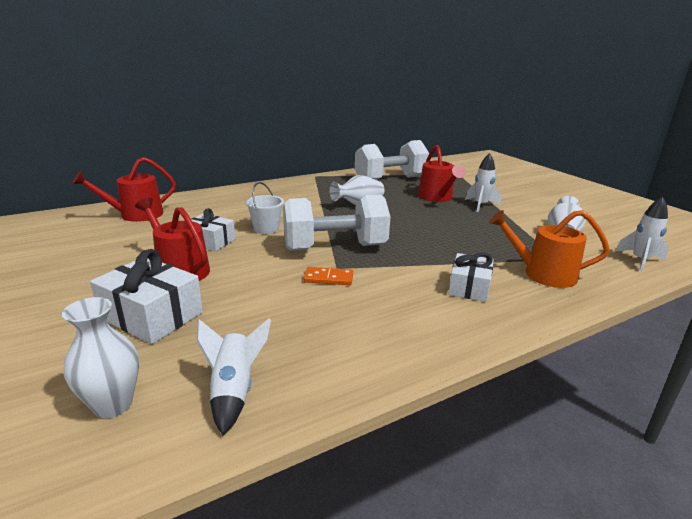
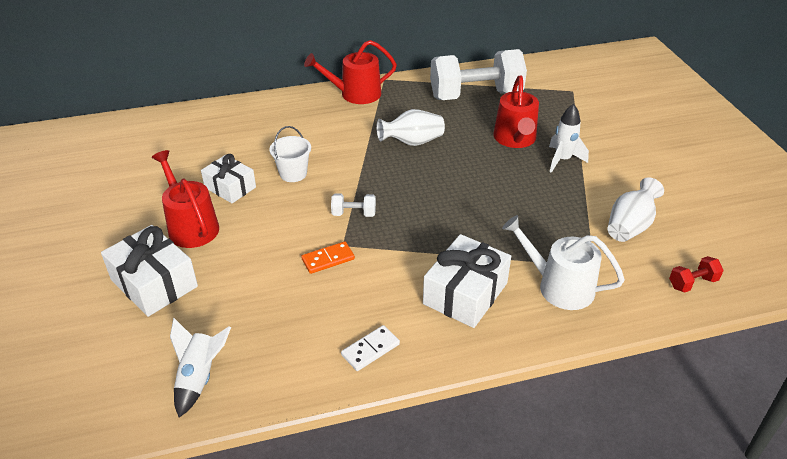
camera: 15 degrees right, 15 degrees up
white vase [62,297,139,418] -> none
red watering can [72,157,176,222] -> red watering can moved to [304,40,397,104]
white dumbbell [283,194,390,251] -> white dumbbell [331,193,376,217], size x0.40
orange domino [304,267,353,285] -> orange domino turned 45 degrees counterclockwise [301,241,355,274]
white gift [448,253,494,302] -> white gift [423,234,511,328], size x1.51
orange watering can [489,210,610,288] -> white watering can [502,215,625,310]
white rocket [615,196,669,272] -> red dumbbell [669,256,724,293]
none -> white domino [341,325,400,371]

